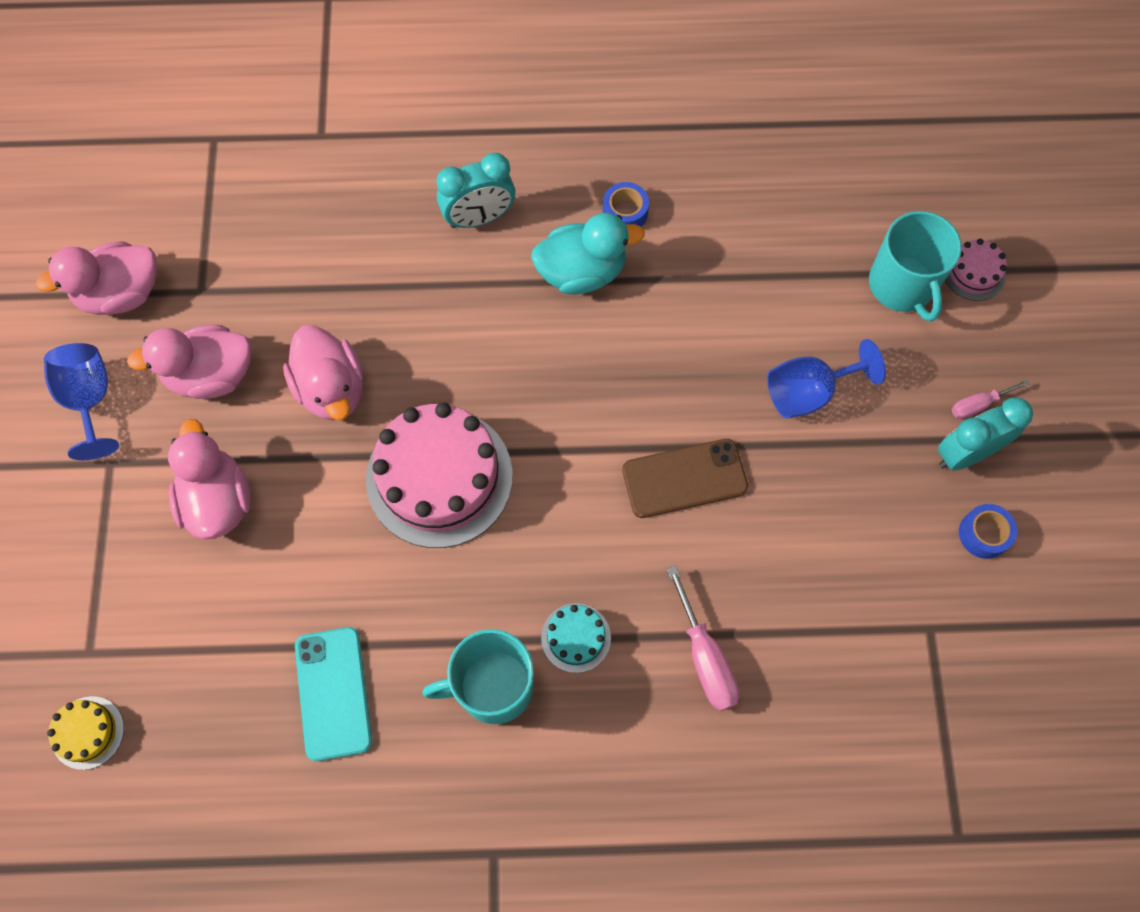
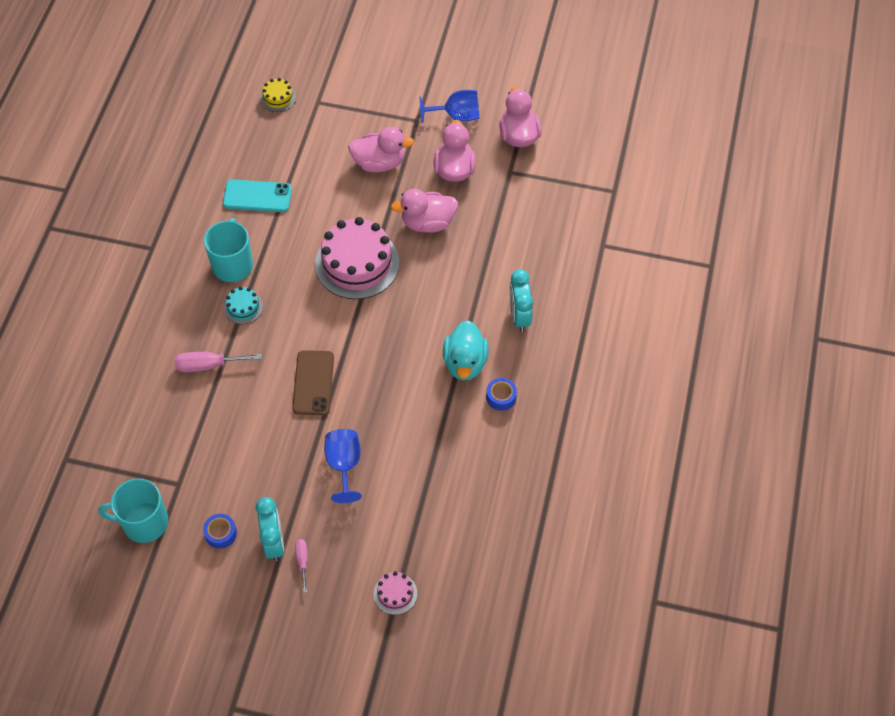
camera: 105 degrees right, 10 degrees down
turquoise mug [869,211,962,321] -> turquoise mug moved to [98,479,168,543]

